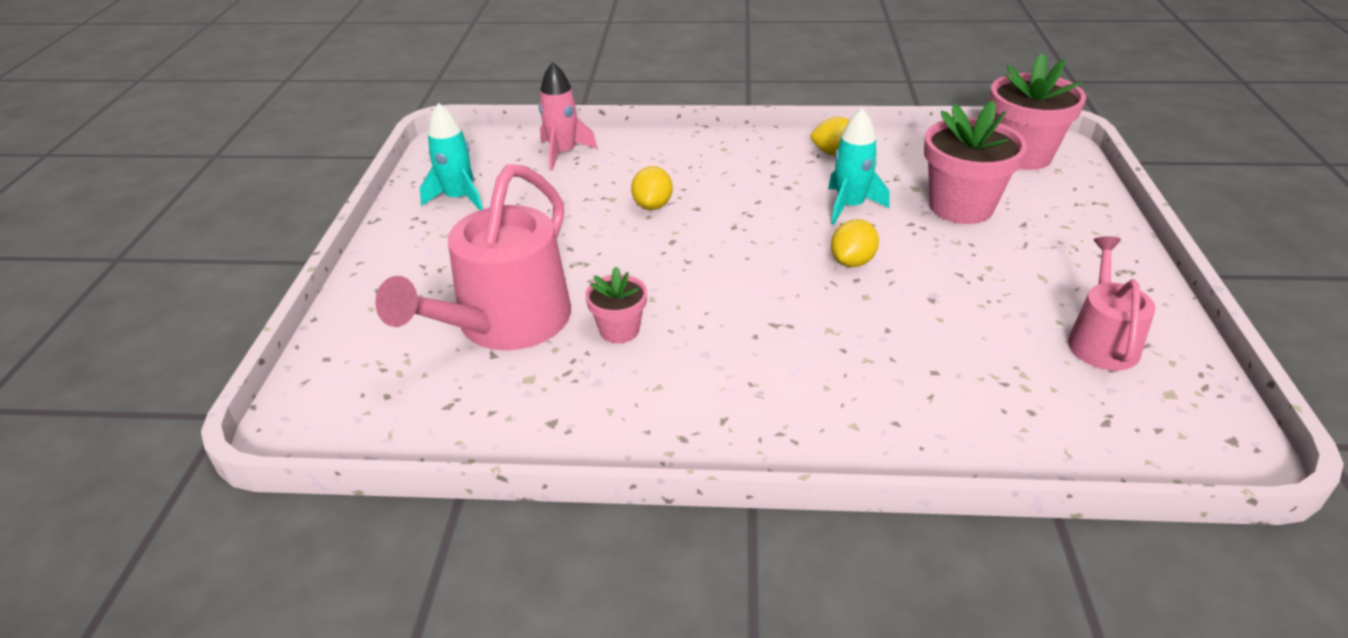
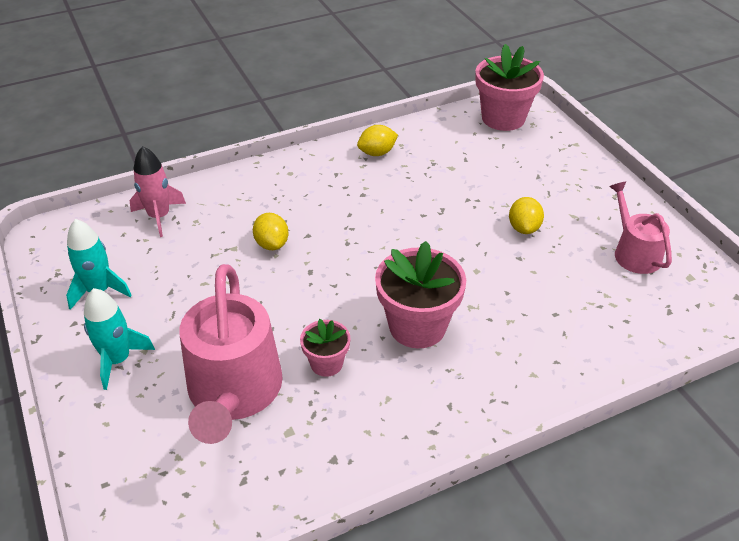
camera: 30 degrees left, 5 degrees up
turquoise rocket [828,108,890,225] -> turquoise rocket moved to [84,288,155,390]
yellow lemon [831,219,879,267] -> yellow lemon moved to [509,197,544,234]
pink flower pot [924,100,1027,224] -> pink flower pot moved to [375,241,466,348]

